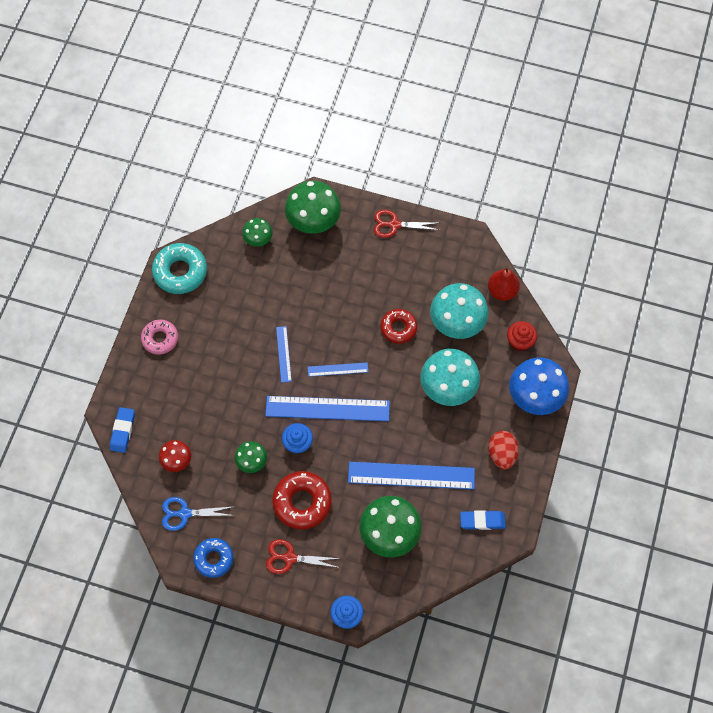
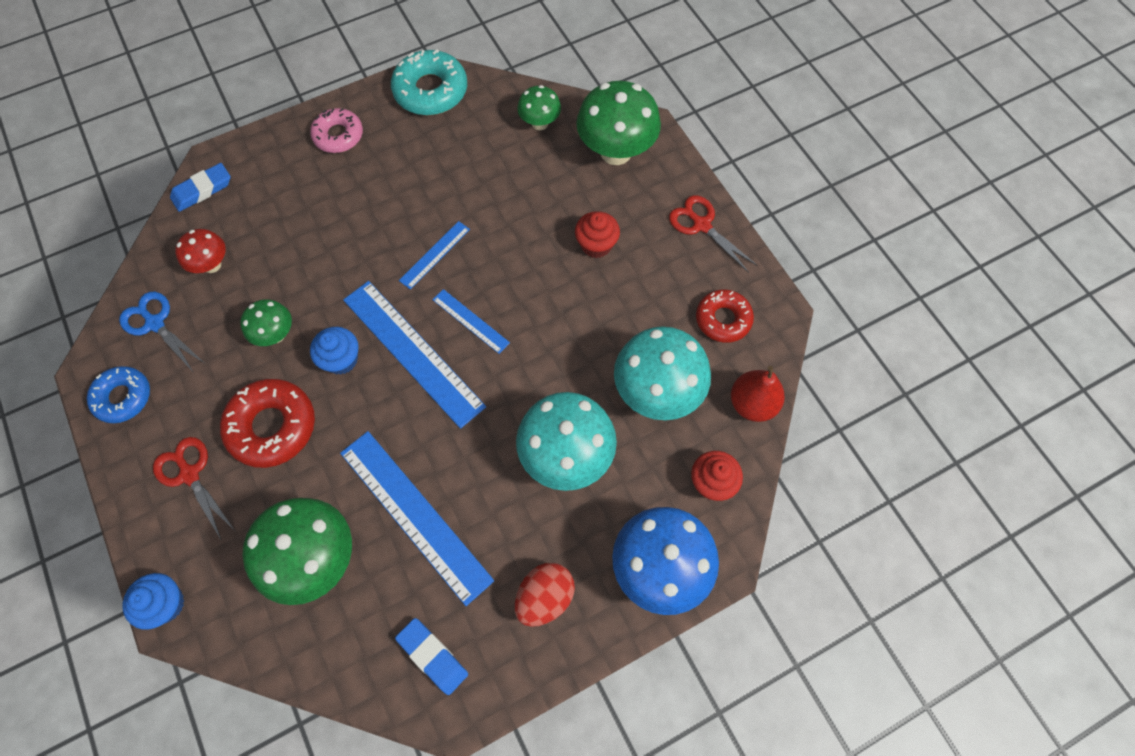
camera: 45 degrees right, 0 degrees up
red donut [381,309,417,344] -> red donut moved to [696,289,754,343]
none -> red cupcake [575,211,620,258]

